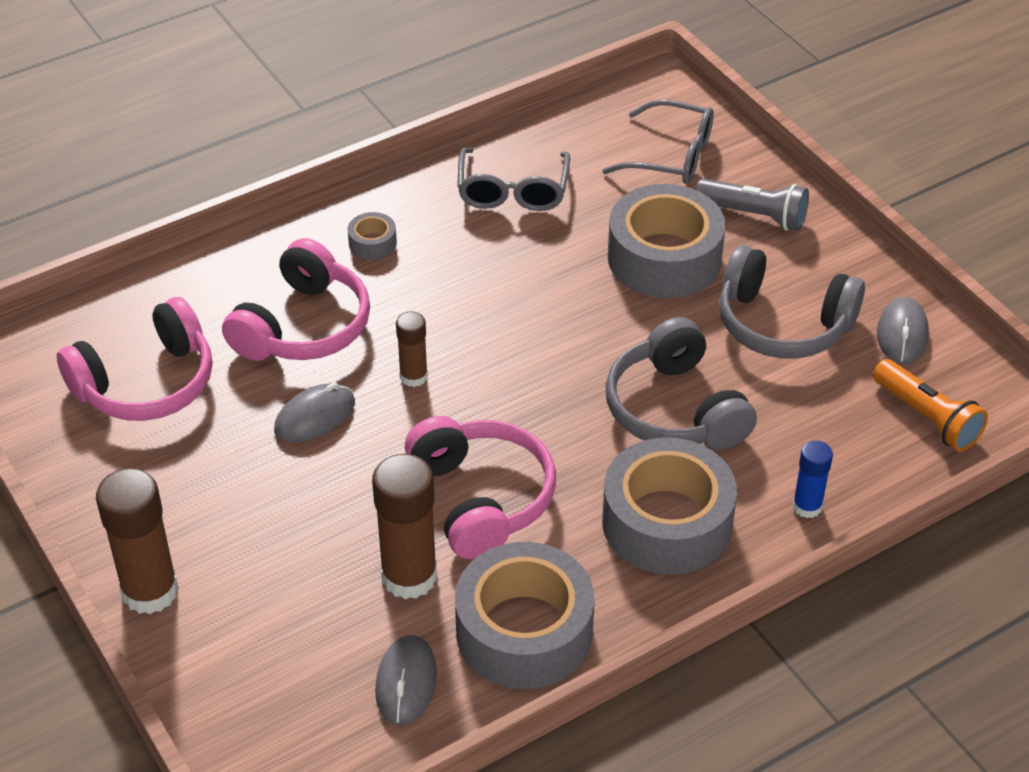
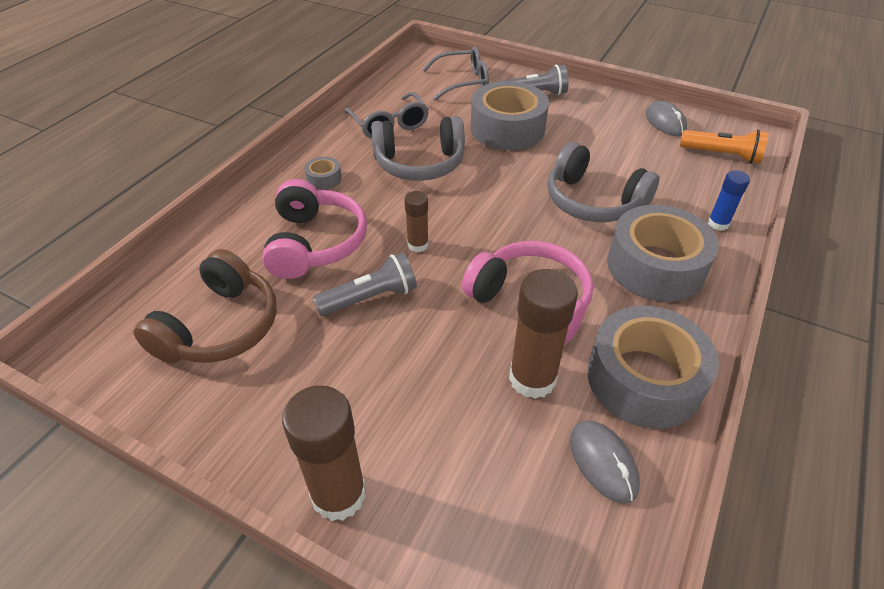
camera: 30 degrees left, 0 degrees up
pink headphones [57,297,212,421] -> brown headphones [133,249,277,363]
grey mouse [274,383,355,443] -> grey flashlight [313,252,417,316]
grey headphones [719,245,865,359] -> grey headphones moved to [371,116,465,181]

